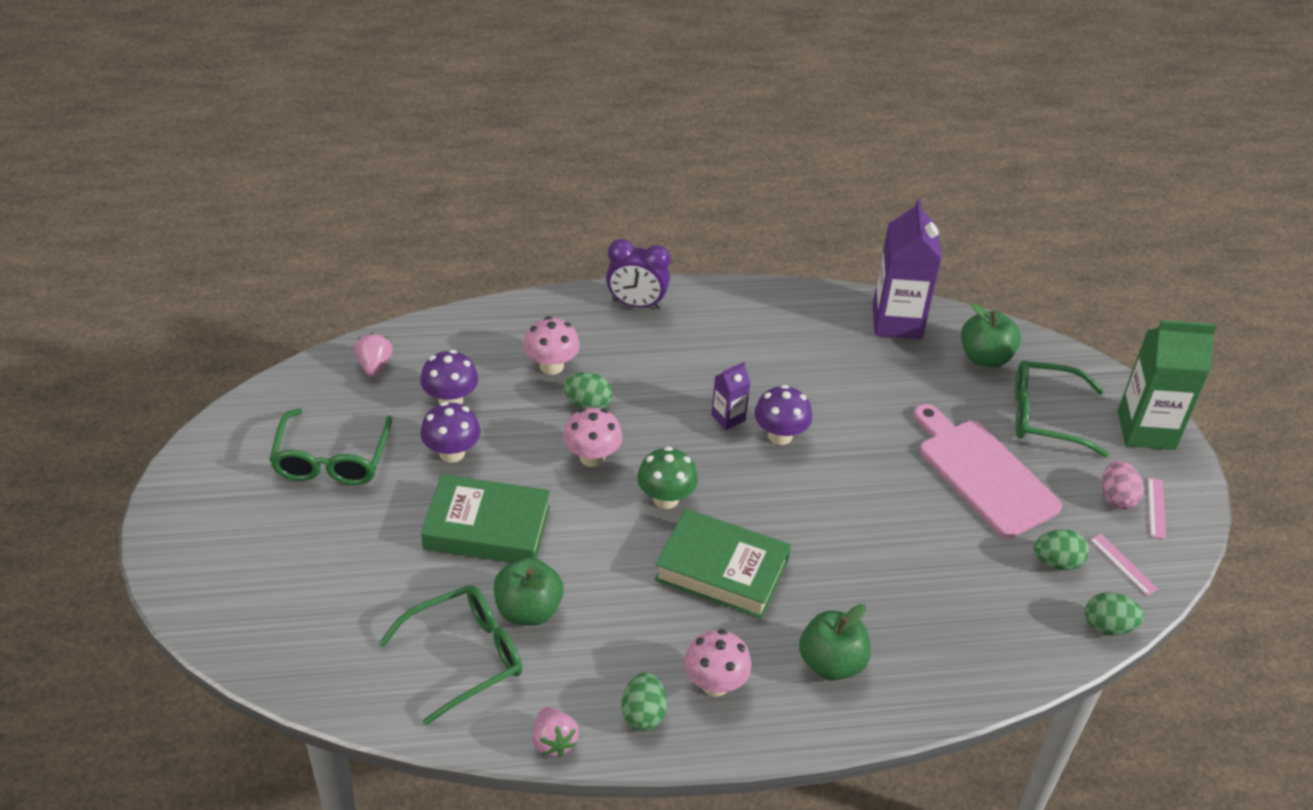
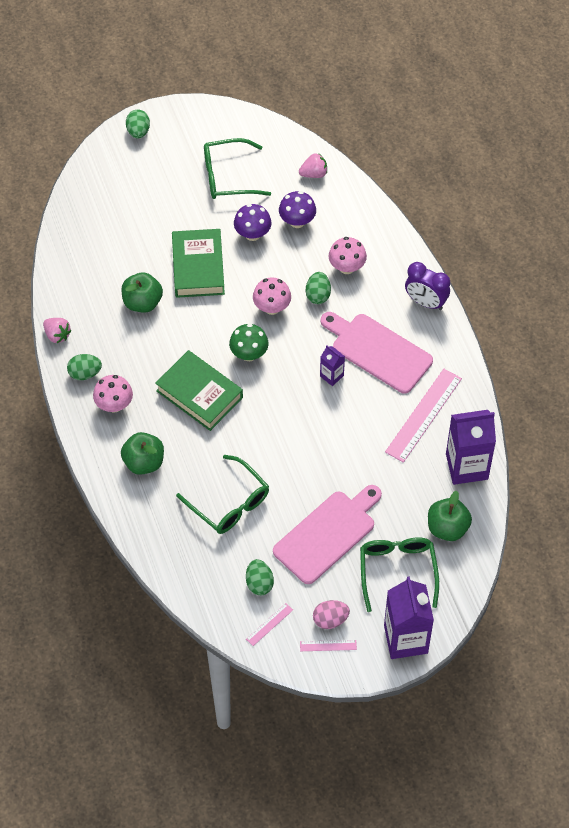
camera: 80 degrees right, 15 degrees up
green glasses [378,585,522,725] -> green glasses moved to [176,455,269,534]
pink strawberry [532,707,579,757] -> pink strawberry turned 105 degrees counterclockwise [43,318,71,343]
purple clock [606,239,670,309] -> purple clock turned 60 degrees counterclockwise [405,262,450,310]
green book [654,509,791,619] -> green book turned 60 degrees counterclockwise [155,350,243,431]
purple mushroom [754,385,812,445] -> none
green egg [1085,592,1144,635] -> green egg moved to [126,110,150,138]
green carton [1118,320,1217,450] -> purple carton [384,576,434,659]
none -> pink cutting board [321,312,433,394]
none -> pink ruler [385,369,462,463]

